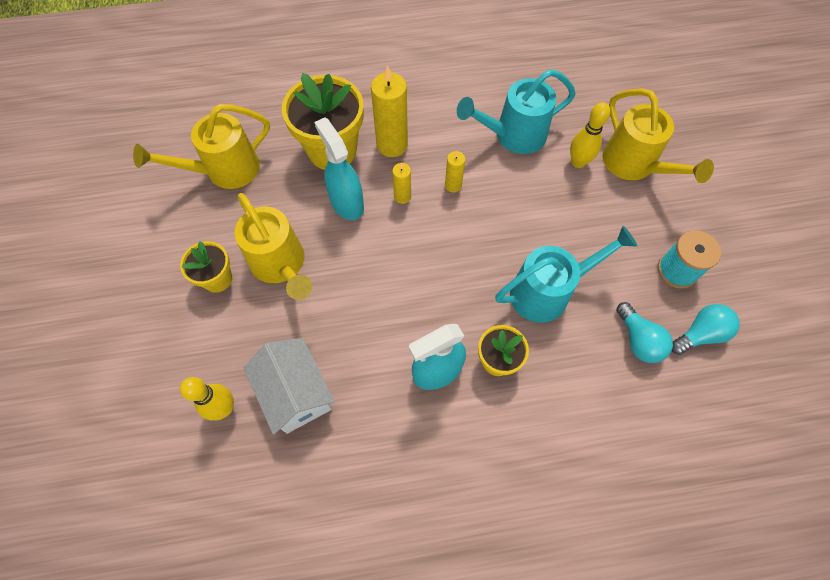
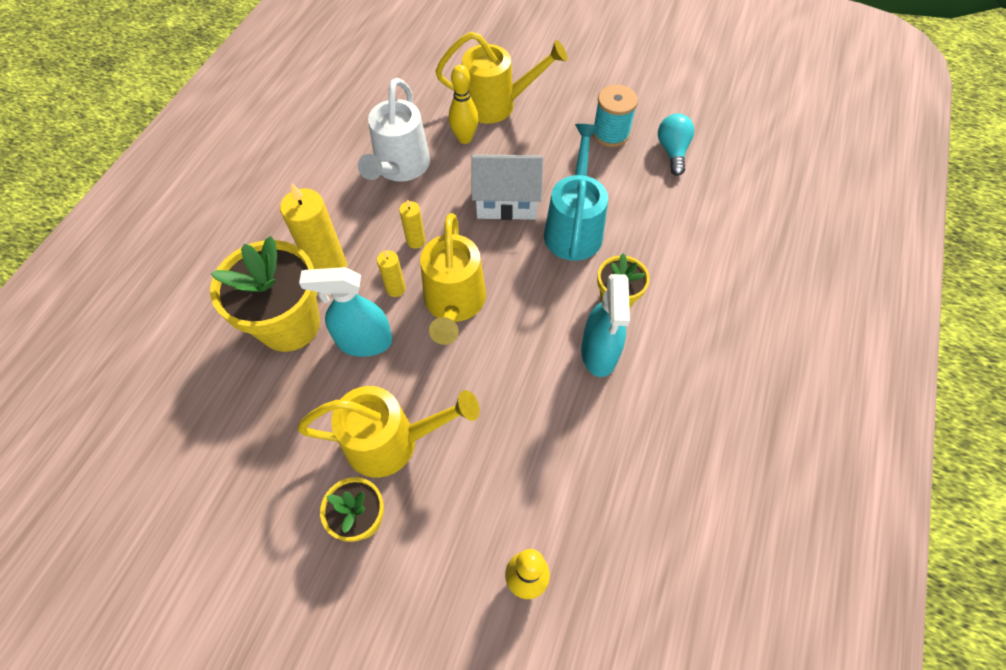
camera: 60 degrees left, 5 degrees down
yellow watering can [133,104,270,189] -> yellow watering can moved to [420,213,486,345]
white house [244,338,335,435] -> white house moved to [471,154,543,220]
turquoise watering can [457,69,576,154] -> white watering can [358,78,430,182]
turquoise light bulb [616,302,673,363] -> none

